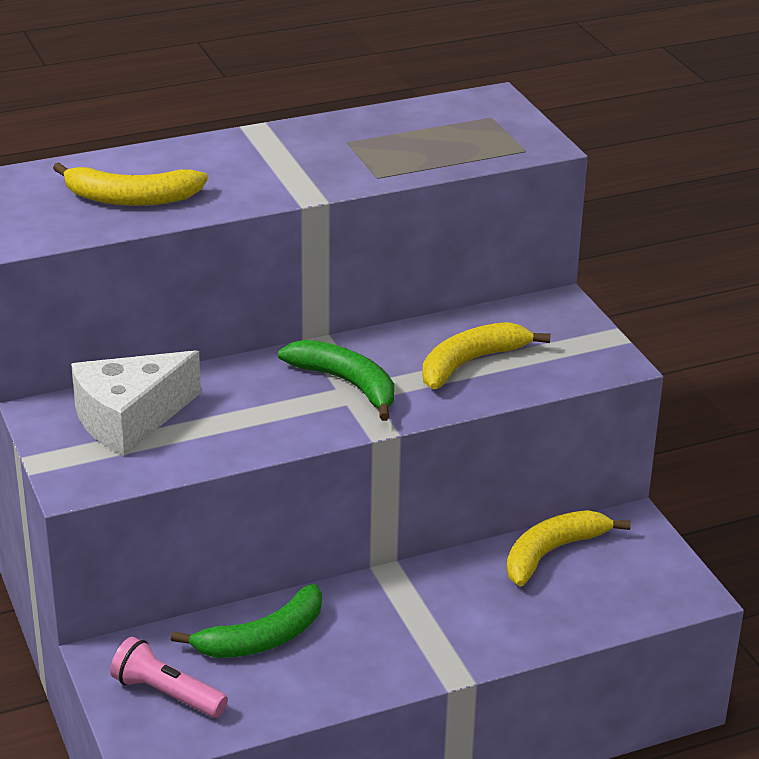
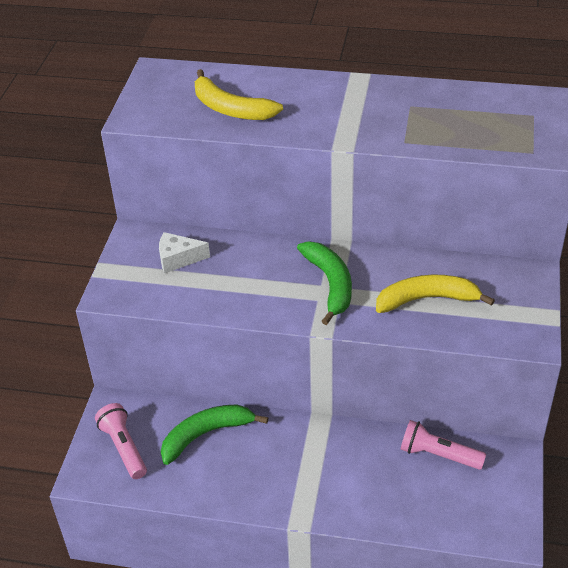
camera: 35 degrees right, 10 degrees up
white cheese [71,350,201,456] -> white cheese [159,232,210,273], size x0.56
green banana [171,584,322,658] -> green banana turned 150 degrees clockwise [161,405,268,465]
yellow banana [507,510,631,586] -> pink flashlight [401,420,486,470]

